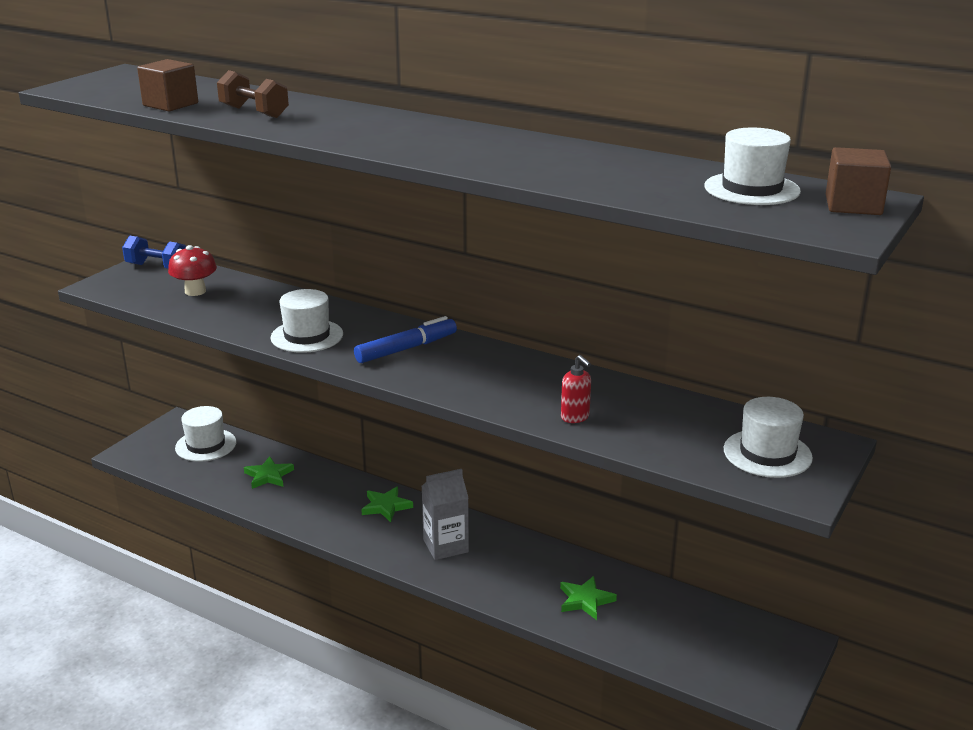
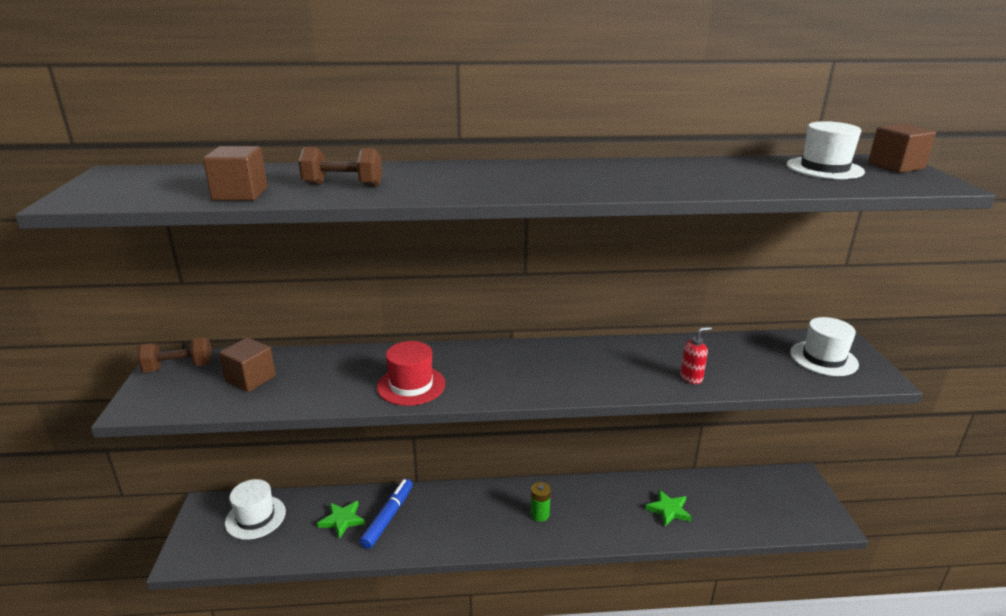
camera: 35 degrees left, 0 degrees up
blue dumbbell [122,236,187,269] -> brown dumbbell [137,337,212,373]
red mushroom [168,245,217,296] -> brown cube [219,338,276,392]
white hat [270,289,343,353] -> red hat [377,341,445,406]
blue marker [354,316,457,363] -> blue marker moved to [360,479,413,549]
green star [361,486,413,522] -> none
grey carton [422,469,469,560] -> green battery [530,482,551,522]
red soap dispenser [561,355,591,423] -> red soap dispenser turned 45 degrees counterclockwise [680,327,712,384]

